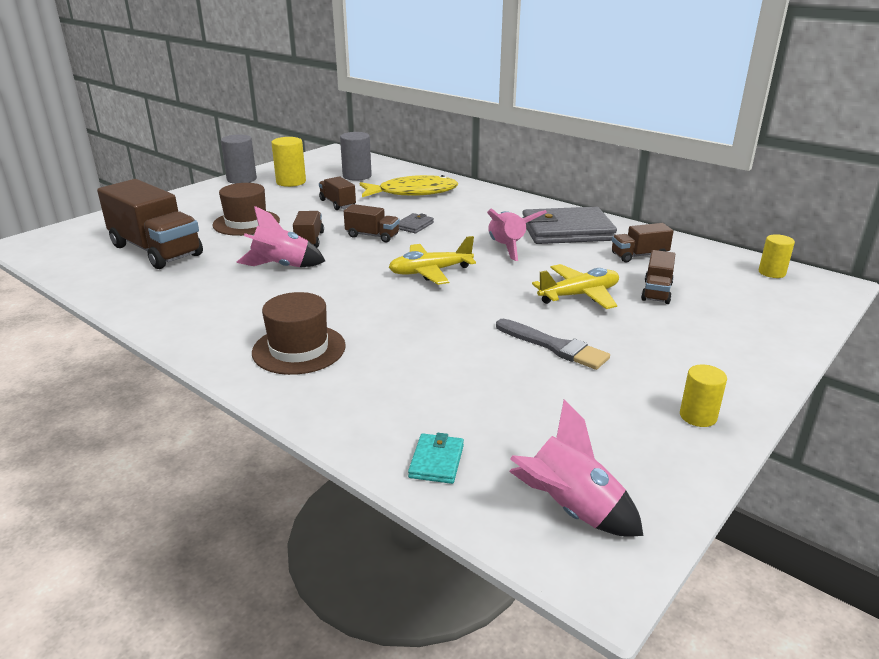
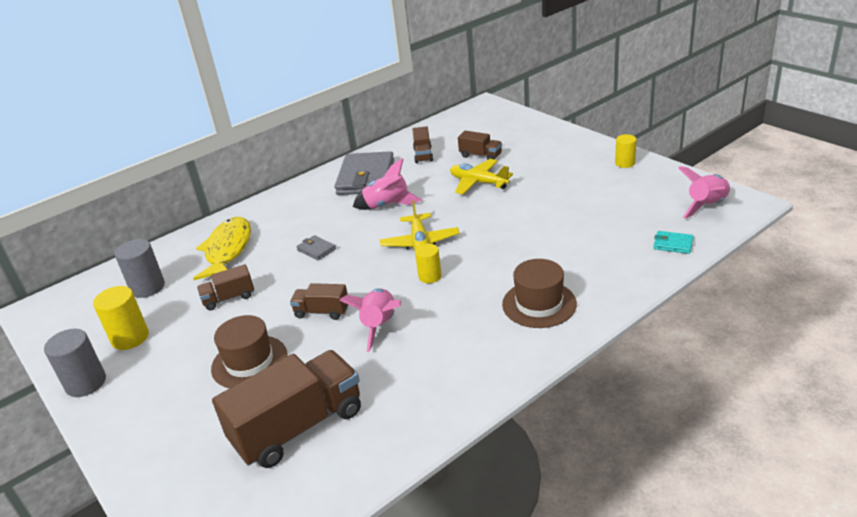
camera: 75 degrees left, 5 degrees up
brown truck [344,204,400,242] -> none
grey brush [496,319,610,370] -> none
yellow plane [532,264,619,309] -> yellow plane turned 45 degrees counterclockwise [450,159,513,194]
yellow cylinder [759,234,795,278] -> yellow cylinder moved to [415,244,442,283]

